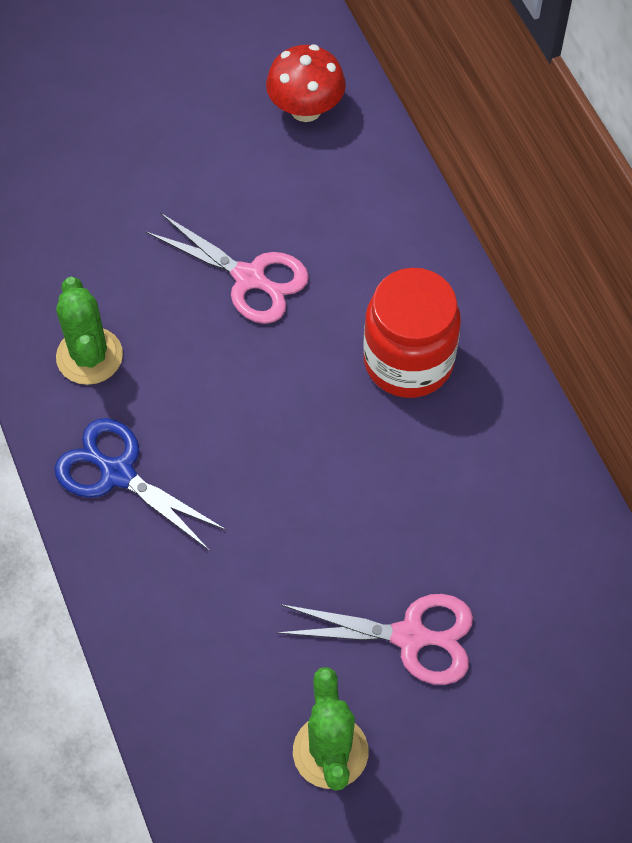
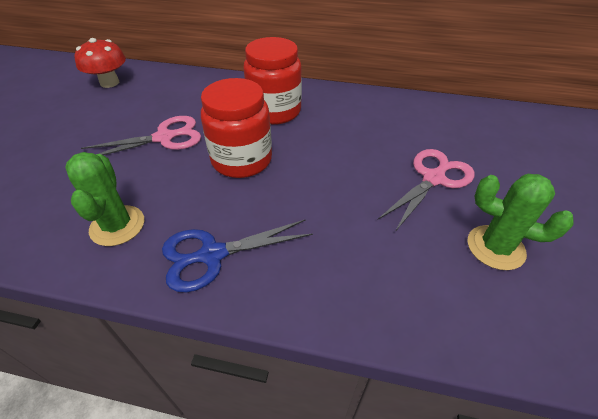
camera: 55 degrees left, 15 degrees down
green cactus [56,277,123,385] -> green cactus turned 60 degrees clockwise [65,152,144,246]
none -> red jar [201,78,272,178]

